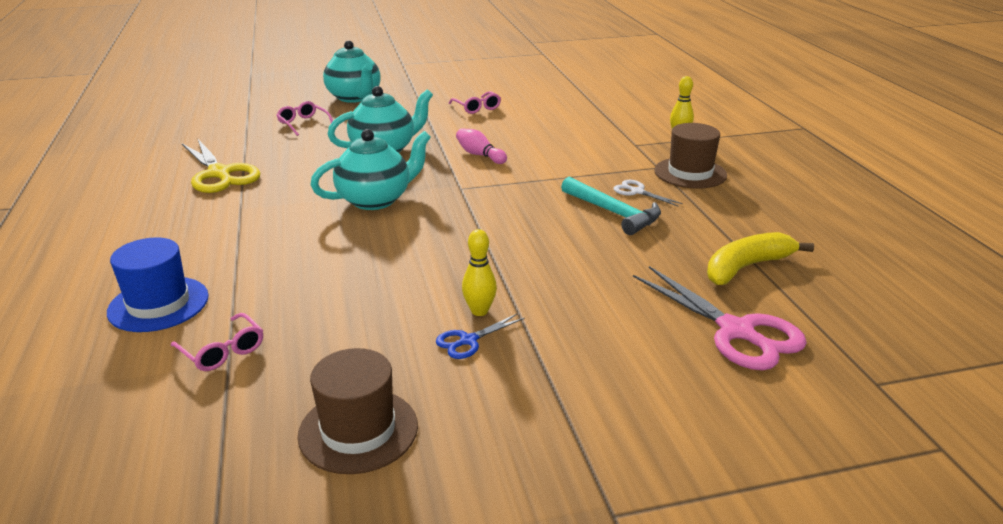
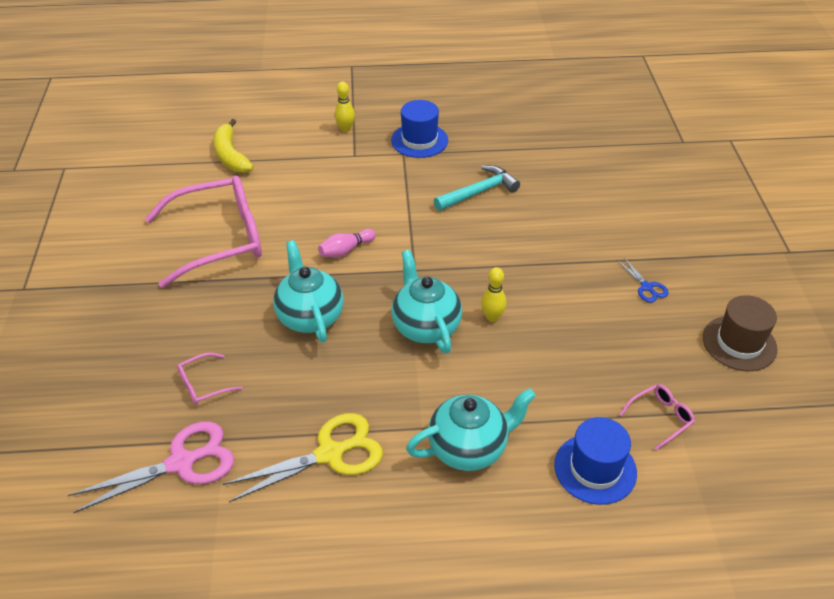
camera: 80 degrees left, 15 degrees up
turquoise teapot [323,40,381,103] -> turquoise teapot moved to [406,388,536,471]
pink glasses [449,91,501,114] -> pink glasses [145,176,262,288], size x2.43
yellow bowling pin [462,229,497,316] -> yellow bowling pin moved to [481,267,507,322]
white scissors [613,180,683,206] -> none
pink scissors [633,266,807,370] -> pink scissors moved to [68,421,234,513]
brown hat [654,123,727,189] -> blue hat [391,100,448,158]
yellow banana [707,232,814,285] -> yellow banana moved to [213,119,254,173]

